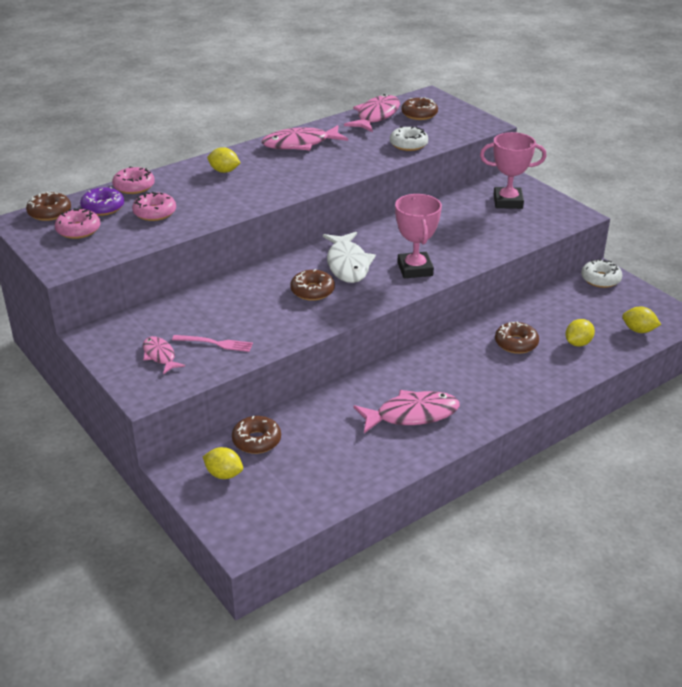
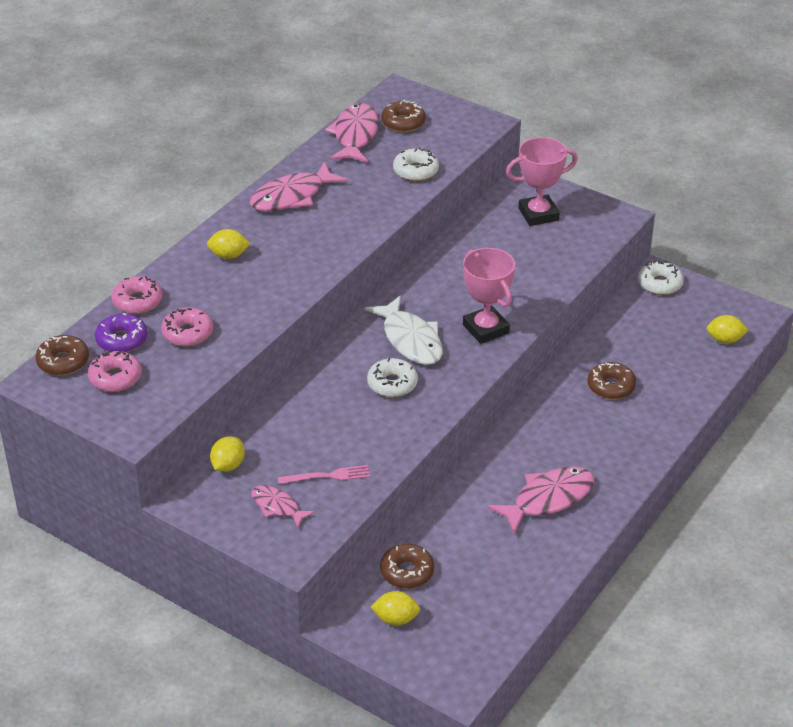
camera: 20 degrees left, 5 degrees up
brown donut [290,269,335,301] -> white donut [367,358,418,397]
yellow lemon [565,319,595,347] -> yellow lemon moved to [210,436,245,472]

